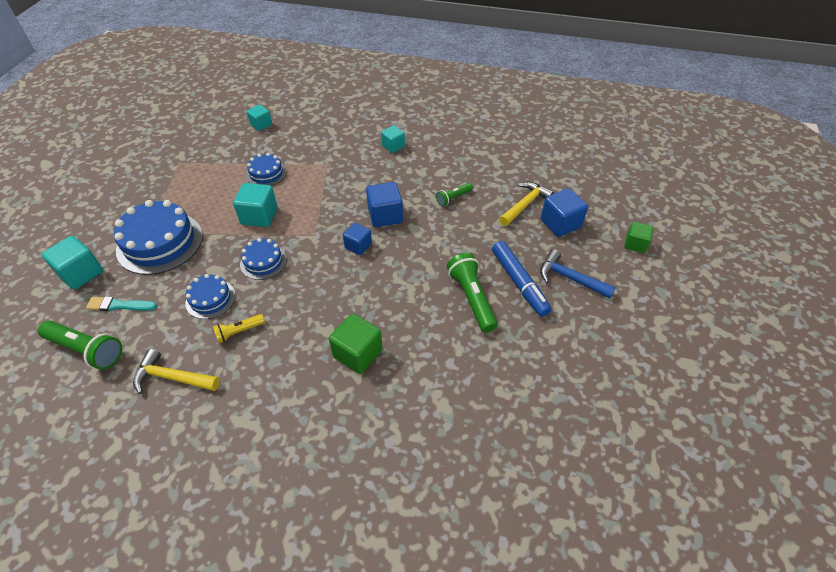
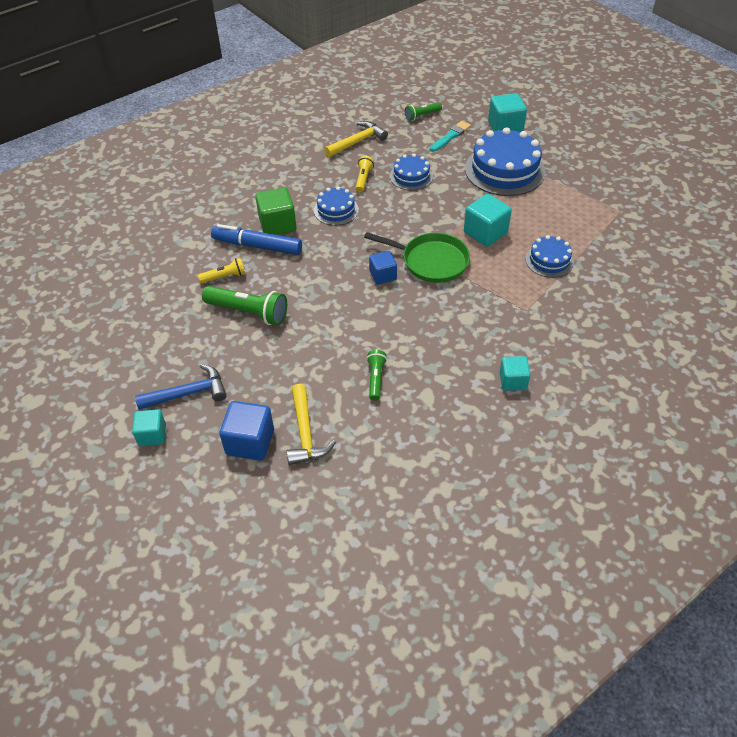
camera: 130 degrees right, 0 degrees up
green flashlight [38,321,122,370] -> green flashlight [405,102,442,121], size x0.56
blue cake [240,238,287,280] -> blue cake moved to [314,186,359,225]
turquoise cube [247,105,272,131] -> turquoise cube moved to [132,409,166,446]
blue cube [366,182,403,227] -> none
blue marker [492,241,552,317] -> blue marker moved to [211,224,302,255]
green cube [624,222,653,253] -> none
none -> yellow flashlight [198,258,245,283]
none -> green pan [364,232,470,283]

